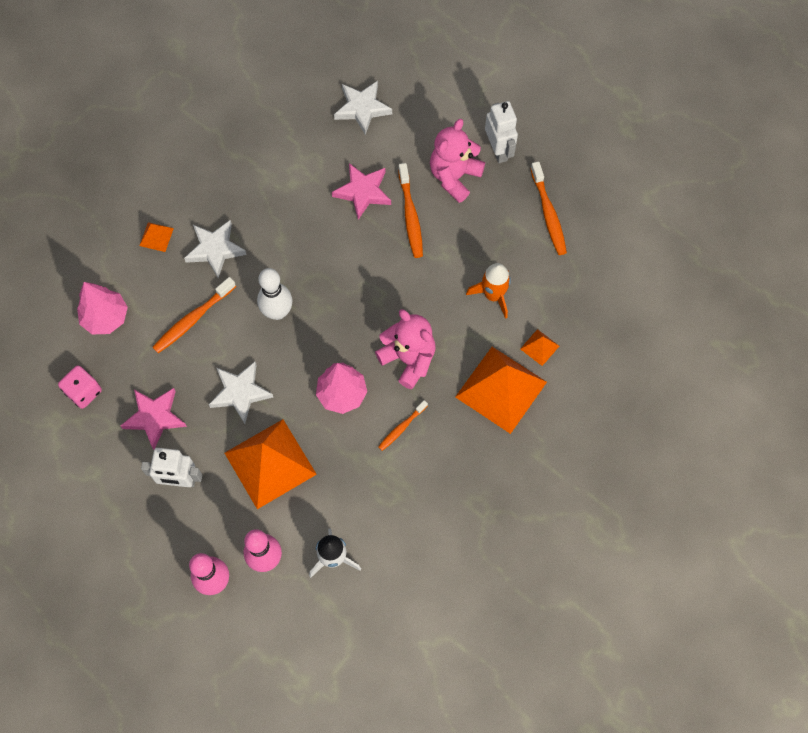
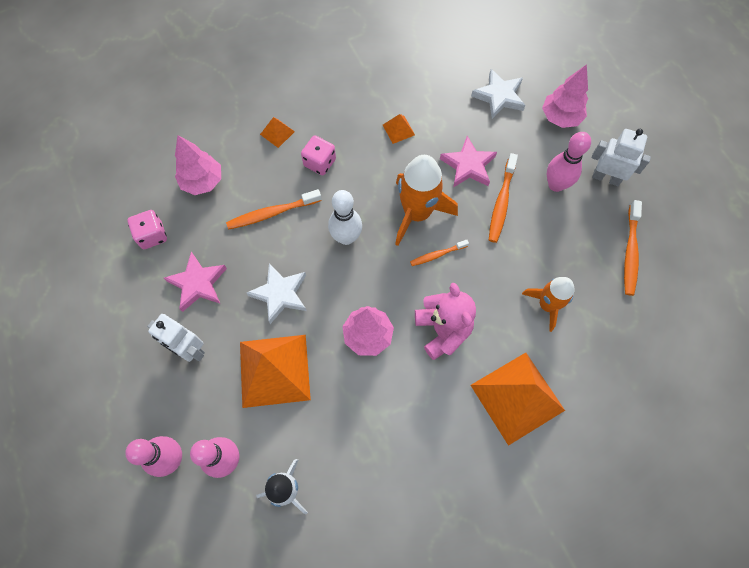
camera: 25 degrees right, 0 degrees up
white star [184,220,247,278] -> pink dice [301,135,336,175]
orange toothbrush [378,400,428,451] -> orange toothbrush moved to [410,240,469,266]
pink teddy bear [430,119,485,203] -> pink bowling pin [547,132,591,192]
white robot [485,101,518,163] -> white robot turned 75 degrees counterclockwise [592,129,651,186]
orange pyramid [520,329,559,366] -> orange pyramid moved to [383,114,415,144]
none -> orange rocket [395,155,458,246]
none -> pink tree [542,64,588,128]

